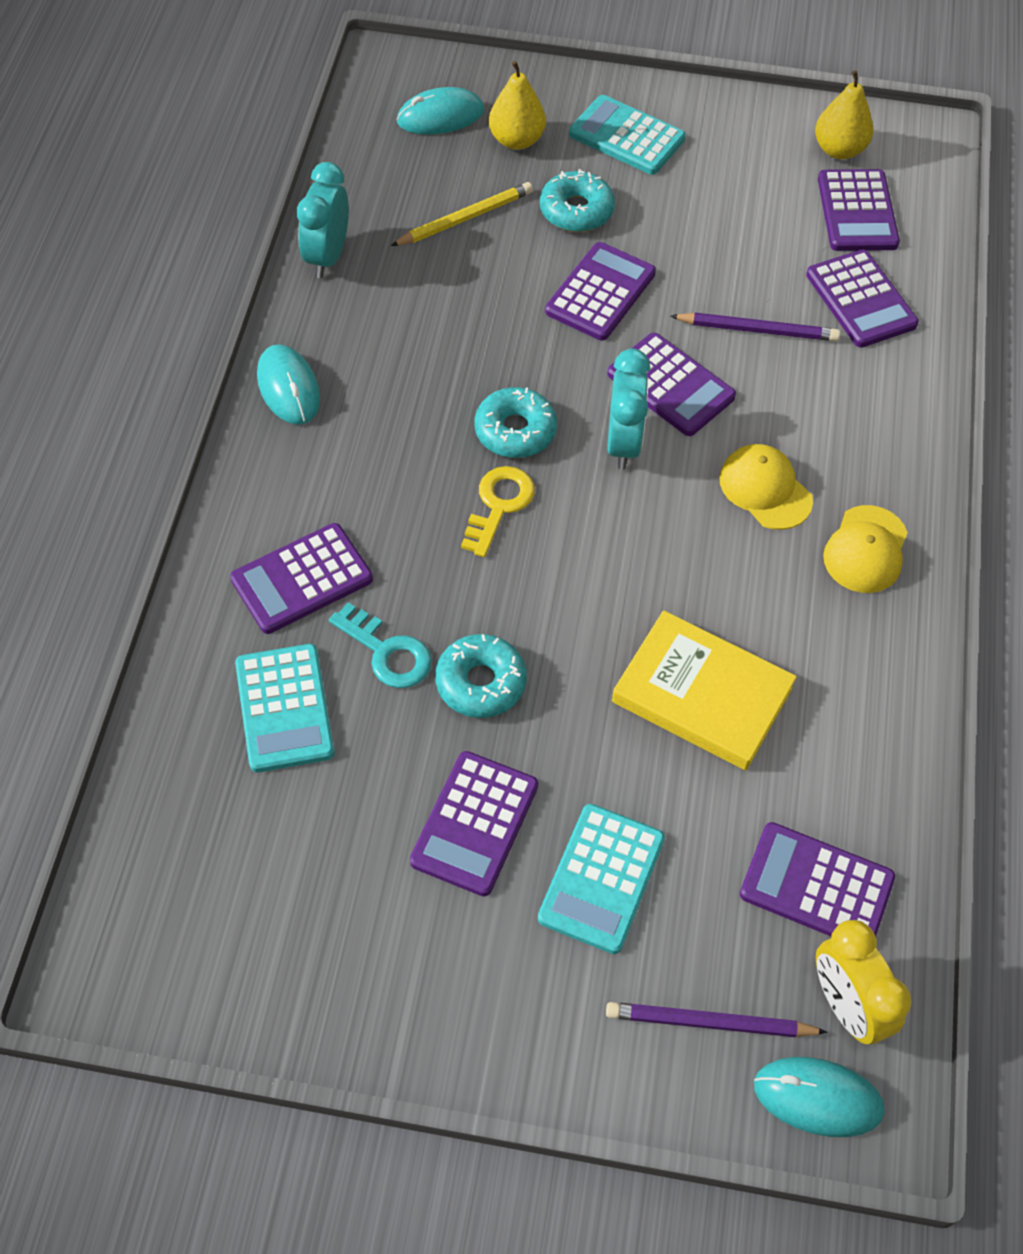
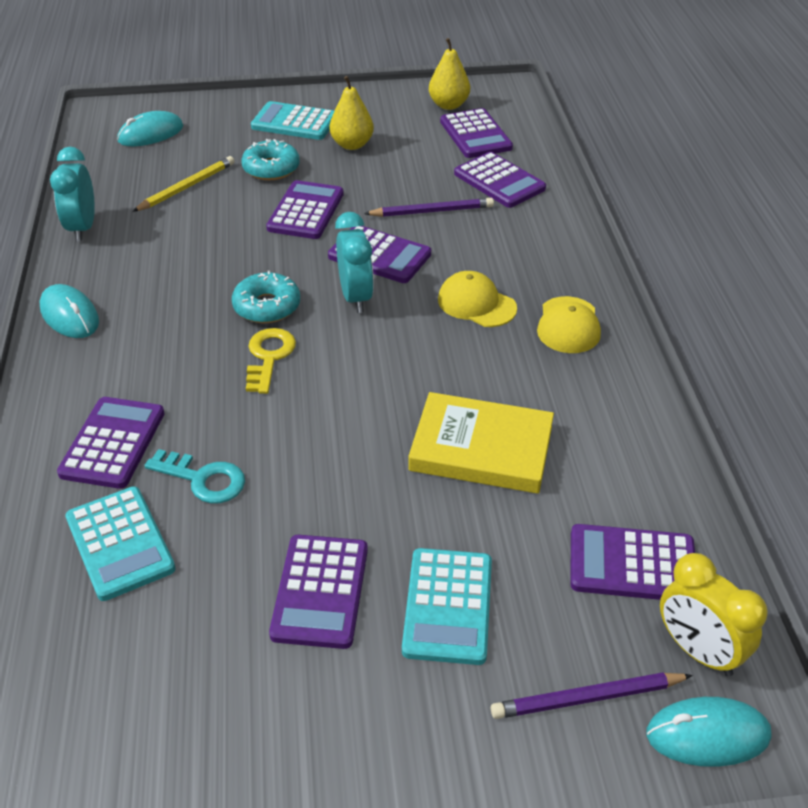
camera: 15 degrees left, 15 degrees down
purple calculator [230,523,373,634] -> purple calculator turned 150 degrees clockwise [57,397,165,489]
turquoise donut [435,634,527,718] -> none
yellow pear [489,61,546,150] -> yellow pear moved to [329,76,374,150]

